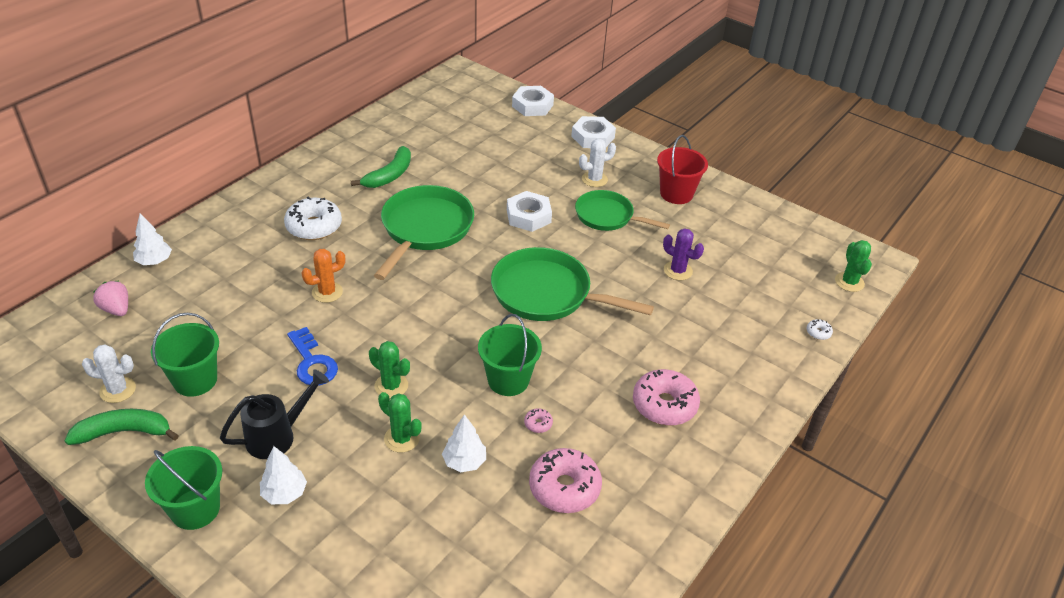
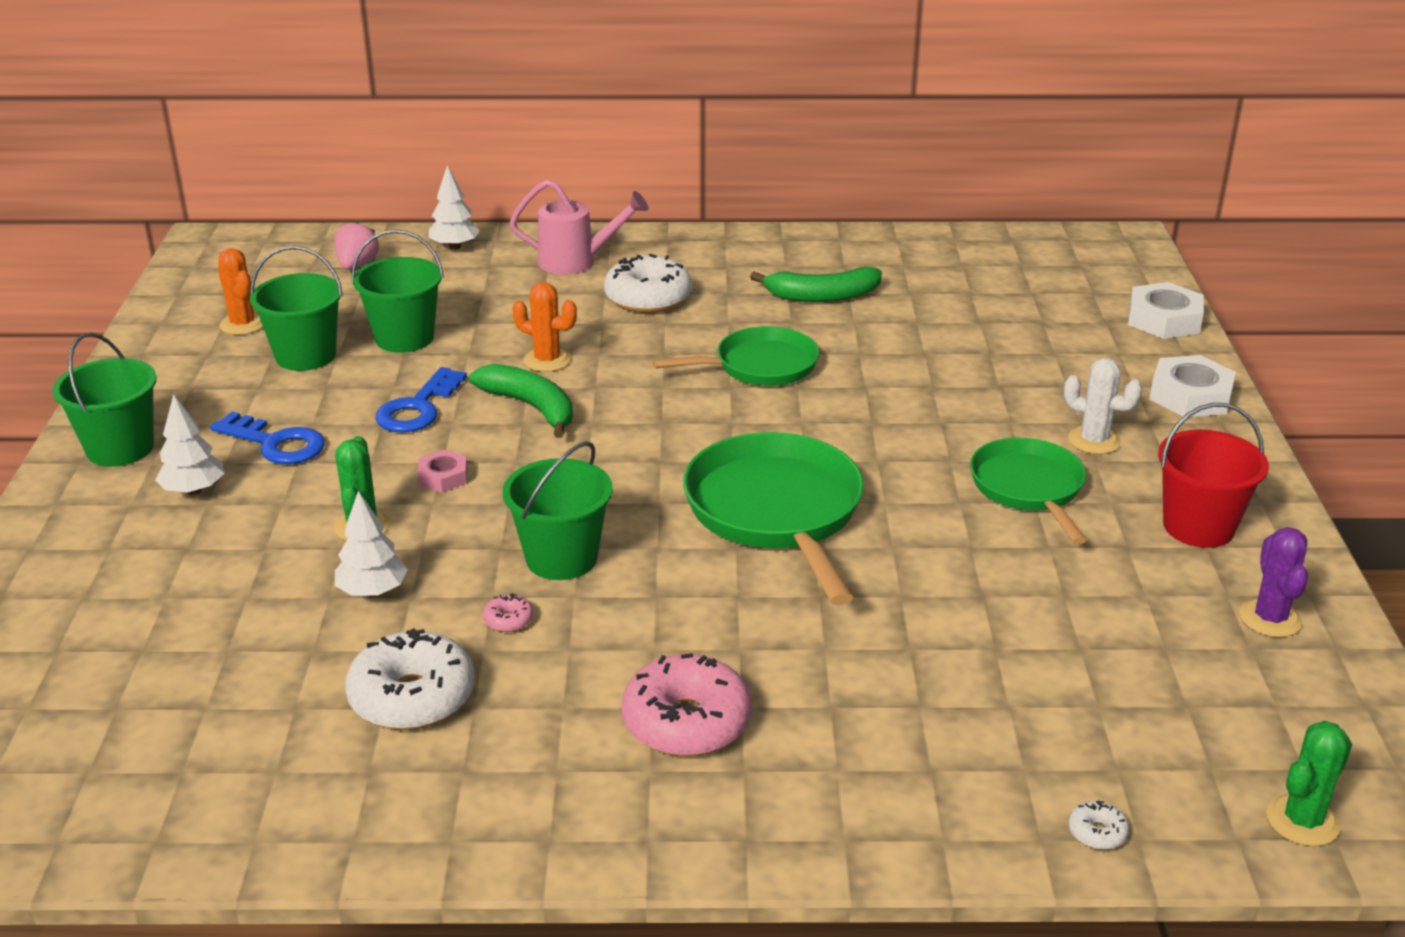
camera: 55 degrees right, 10 degrees down
green banana [65,409,179,445] -> green banana moved to [469,364,573,438]
white cactus [82,345,136,403] -> orange cactus [218,248,263,335]
black watering can [220,369,329,459] -> blue key [210,412,325,464]
green cactus [369,341,410,398] -> pink nut [418,450,468,492]
green pan [374,185,474,280] -> green pan [653,326,819,386], size x0.65
white nut [507,191,552,232] -> none
pink donut [529,448,602,513] -> white donut [345,628,474,730]
purple cactus [663,228,704,280] -> purple cactus moved to [1239,527,1308,637]
none -> green bucket [351,230,444,353]
none -> pink watering can [510,179,649,275]

